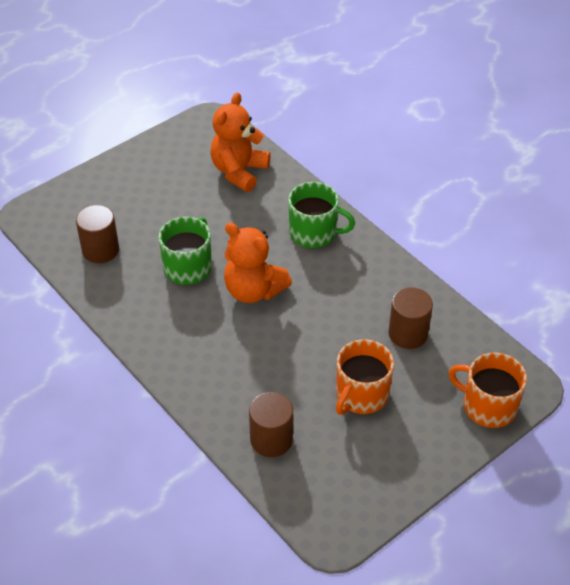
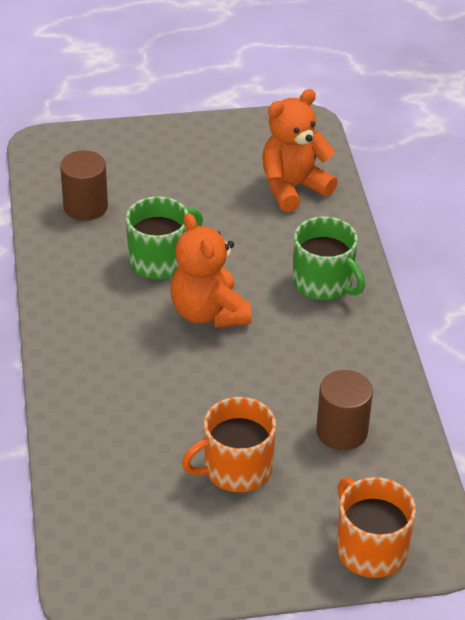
camera: 30 degrees right, 5 degrees down
brown cylinder [249,392,293,457] -> none

